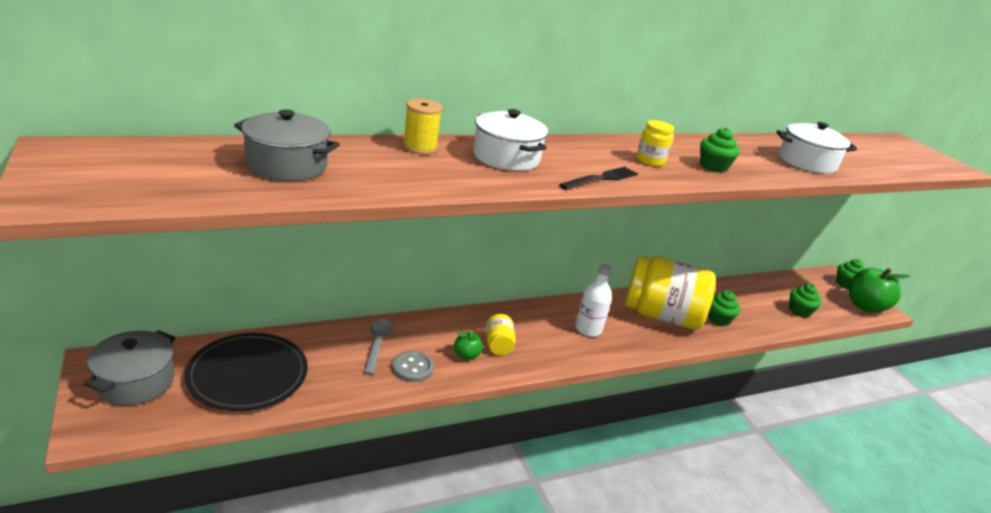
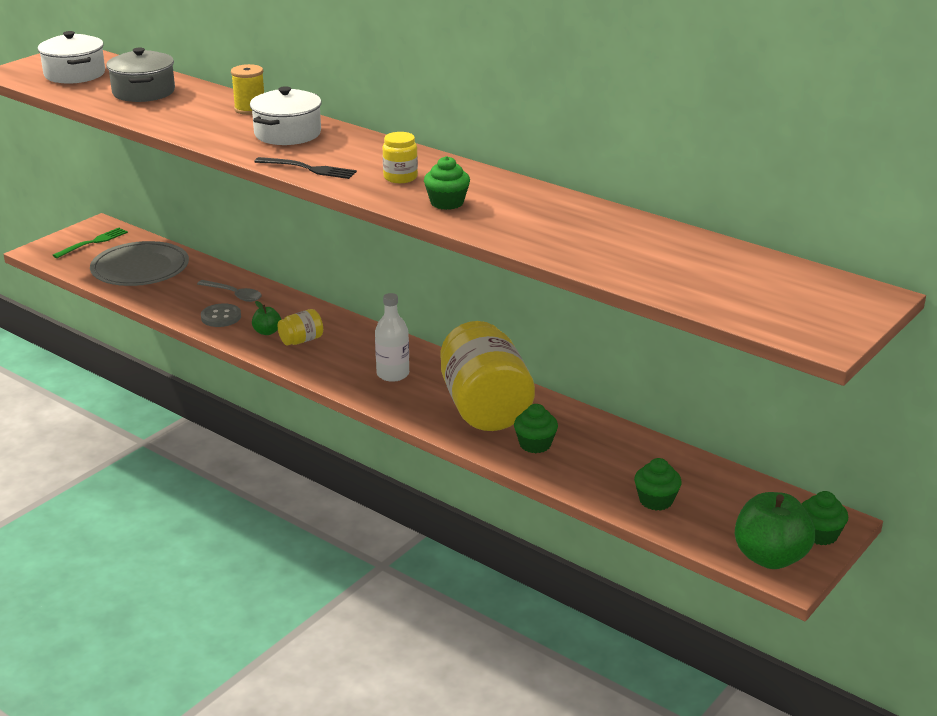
camera: 65 degrees right, 0 degrees up
grey pot [84,330,175,405] -> green fork [53,228,128,258]
black plate [185,333,308,411] -> grey plate [90,241,189,286]
grey spoon [363,319,393,375] -> grey spoon turned 60 degrees clockwise [197,280,262,302]
white pot [776,122,857,174] -> white pot moved to [38,31,105,84]

